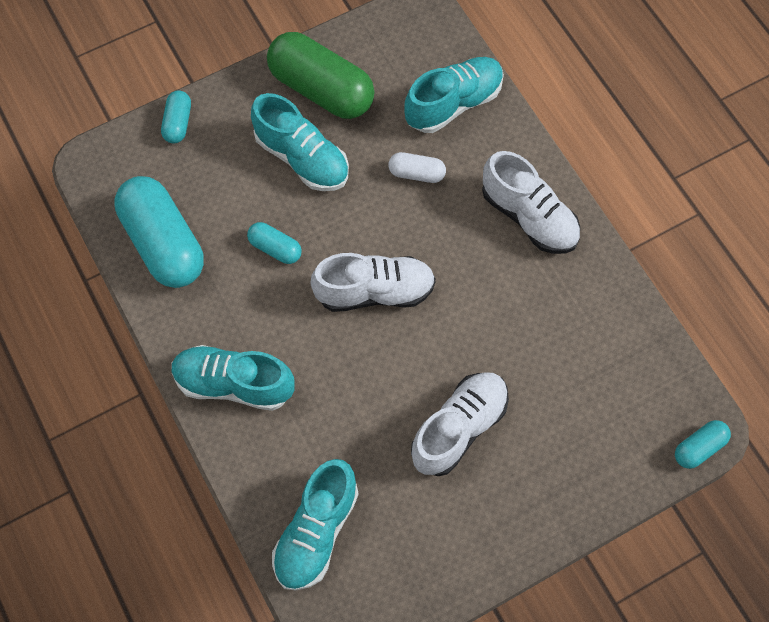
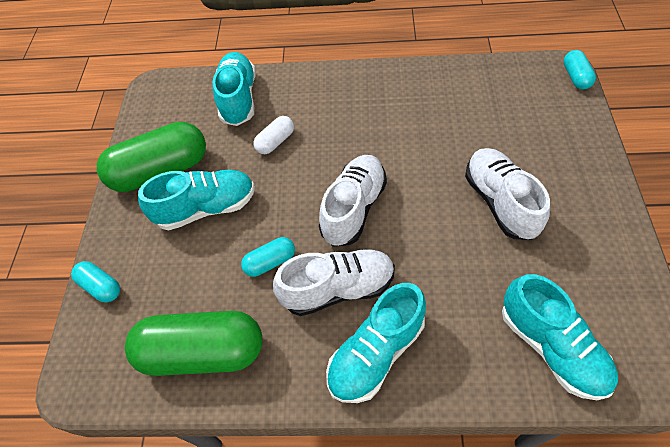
camera: 55 degrees left, 10 degrees down
turquoise capsule [114,176,204,288] -> green capsule [125,311,262,376]
white shoe [482,151,580,254] -> white shoe moved to [273,249,395,316]

